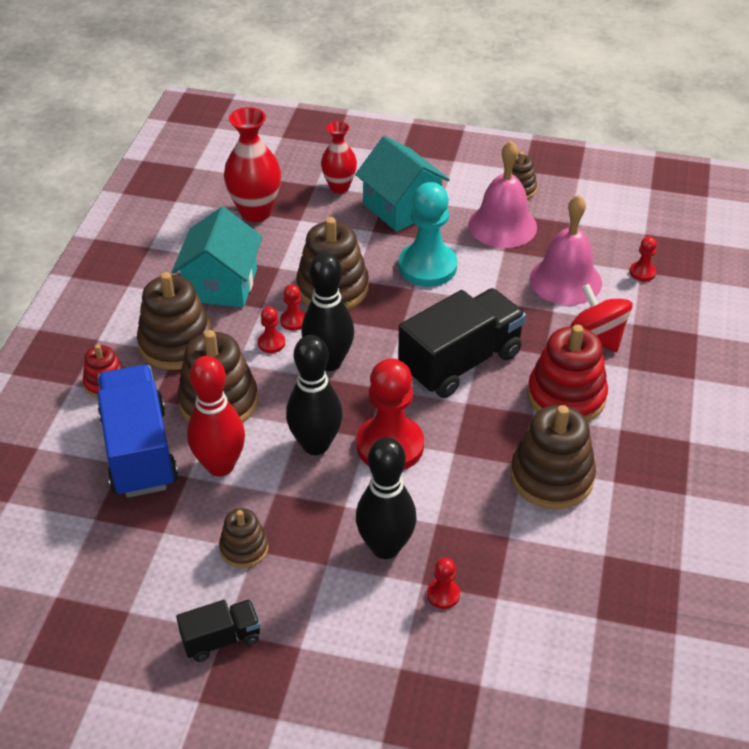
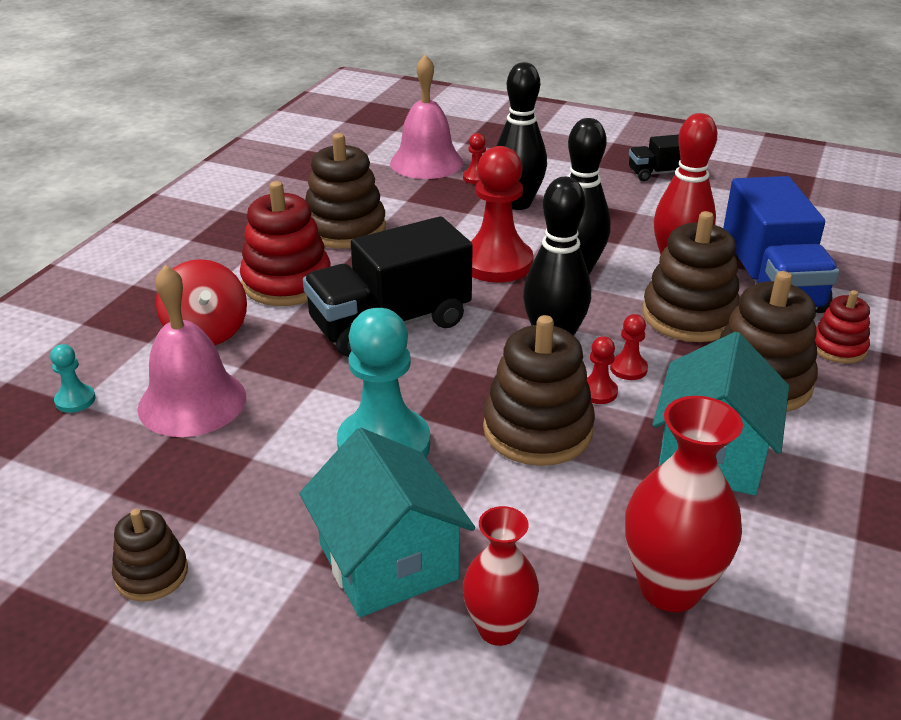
camera: 170 degrees left, 10 degrees down
brown stacking toy [219,508,269,568] -> none
pink bell [468,141,537,248] -> pink bell moved to [390,54,464,179]
red pawn [630,236,657,281] -> turquoise pawn [50,344,96,413]

